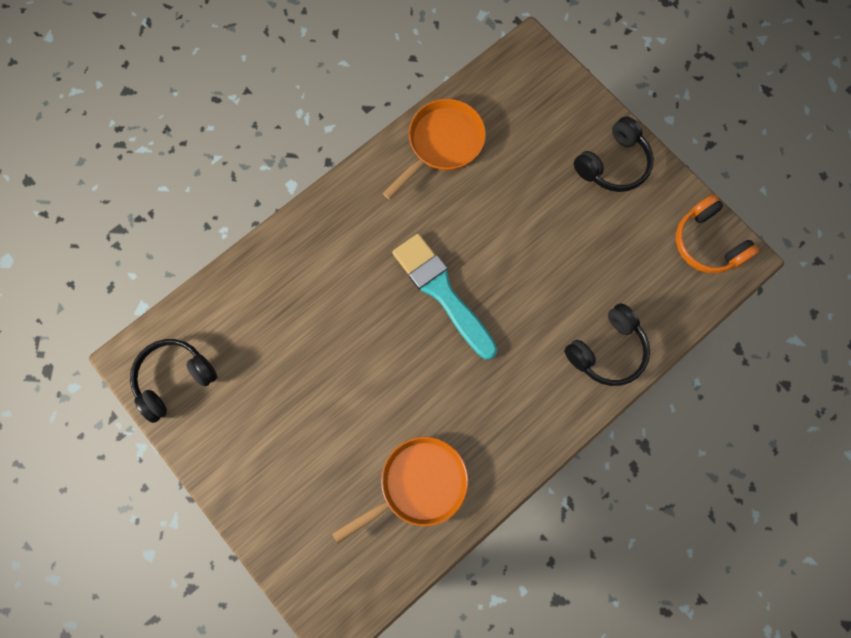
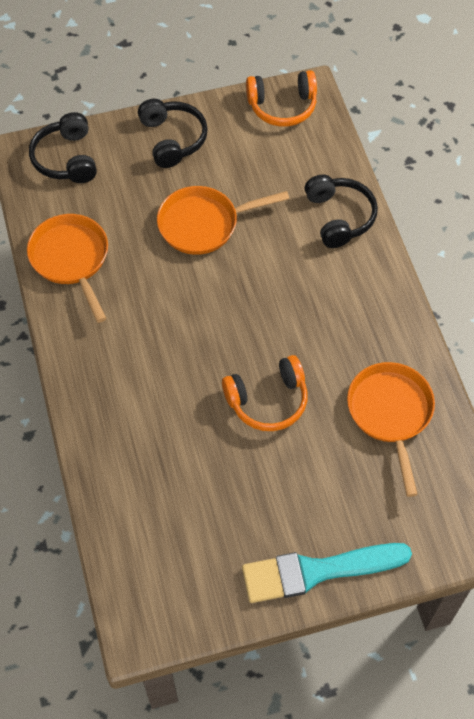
camera: 65 degrees left, 15 degrees down
black headphones [130,339,217,423] -> black headphones moved to [29,112,97,183]
turquoise brush [392,234,497,360] -> turquoise brush moved to [242,543,412,603]
none -> orange pan [157,186,289,255]
none -> orange headphones [222,355,308,431]

